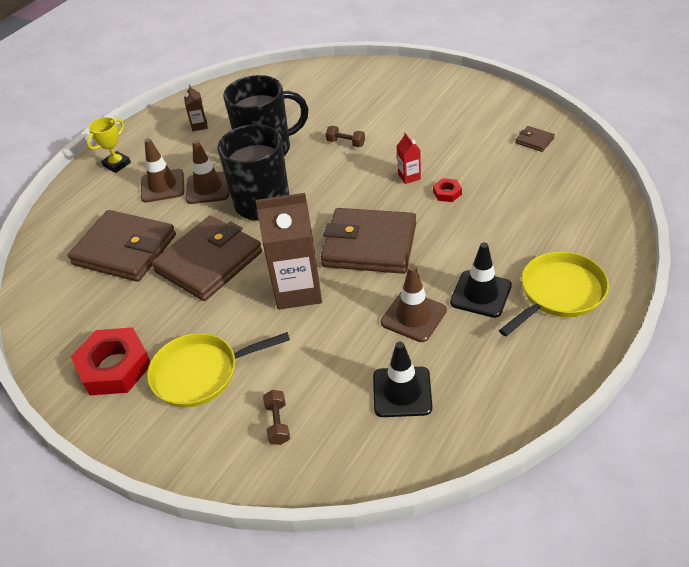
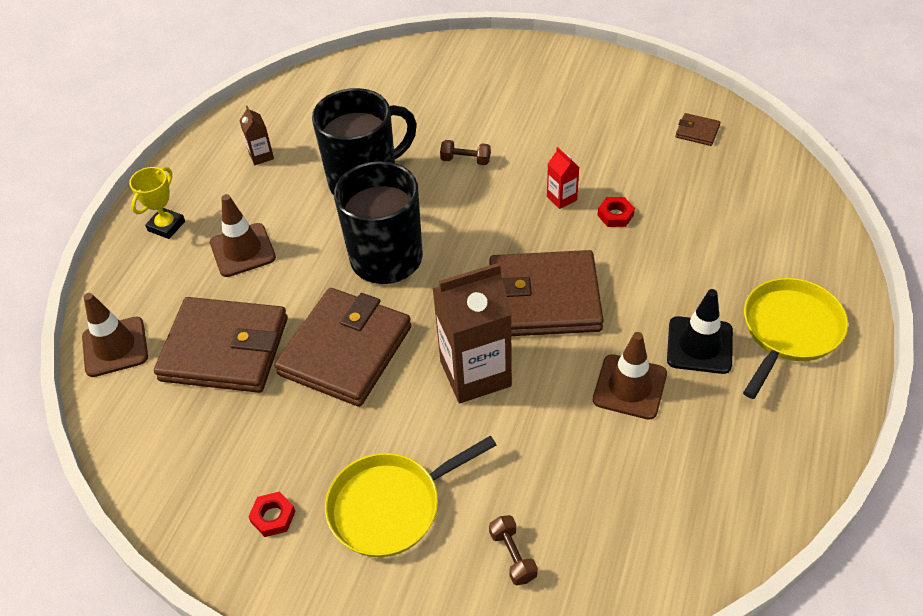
camera: 15 degrees left, 5 degrees up
red nut [71,327,151,395] -> red nut [248,492,296,537], size x0.46
brown traffic cone [186,140,230,204] -> brown traffic cone moved to [82,293,148,377]
black traffic cone [373,342,432,417] -> none

